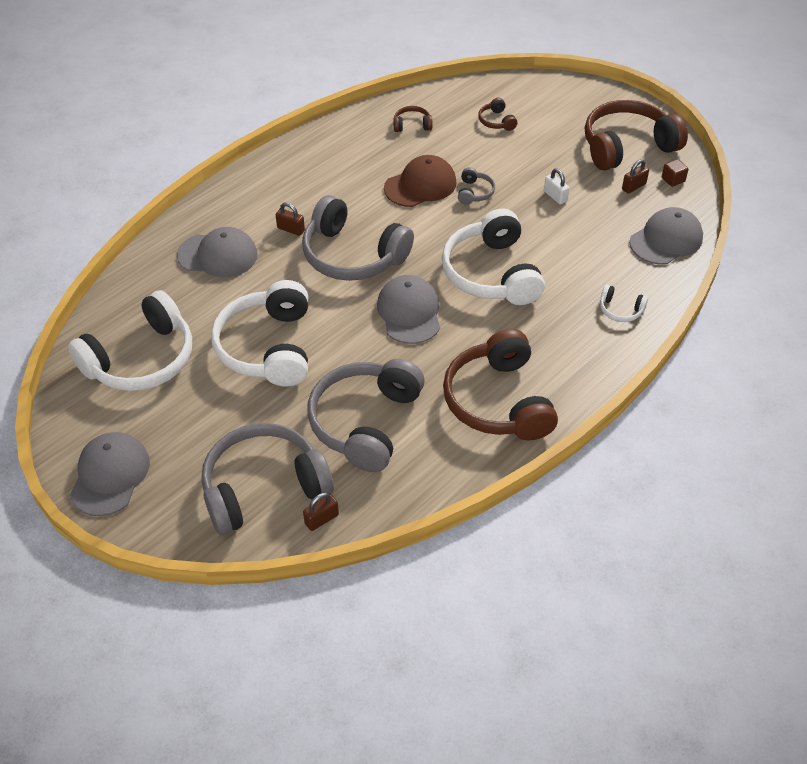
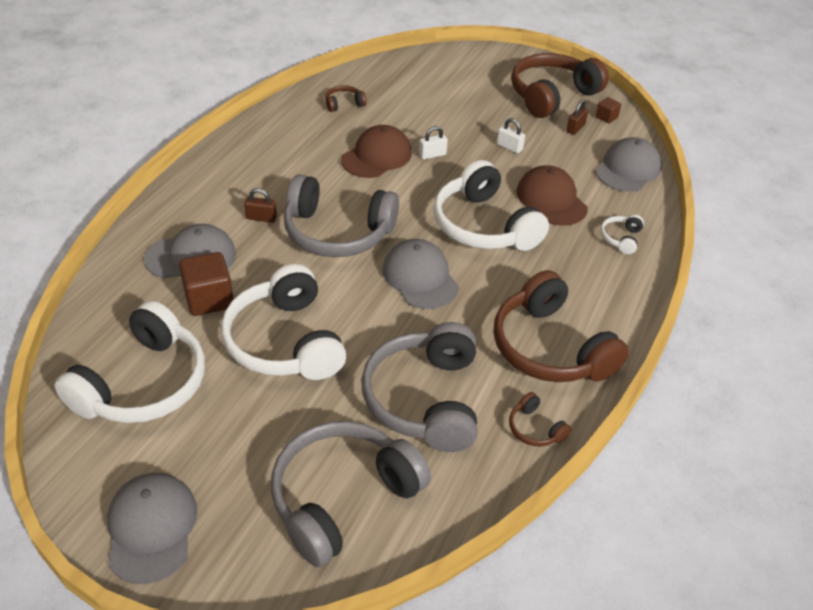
camera: 20 degrees left, 5 degrees down
brown padlock [303,493,339,531] -> none
grey headphones [458,167,495,205] -> white padlock [419,126,448,160]
brown headphones [478,97,517,131] -> brown headphones moved to [509,392,571,446]
white headphones [600,284,648,322] -> white headphones turned 105 degrees clockwise [600,215,644,254]
none -> brown cube [179,252,234,316]
none -> brown cap [517,165,588,225]

